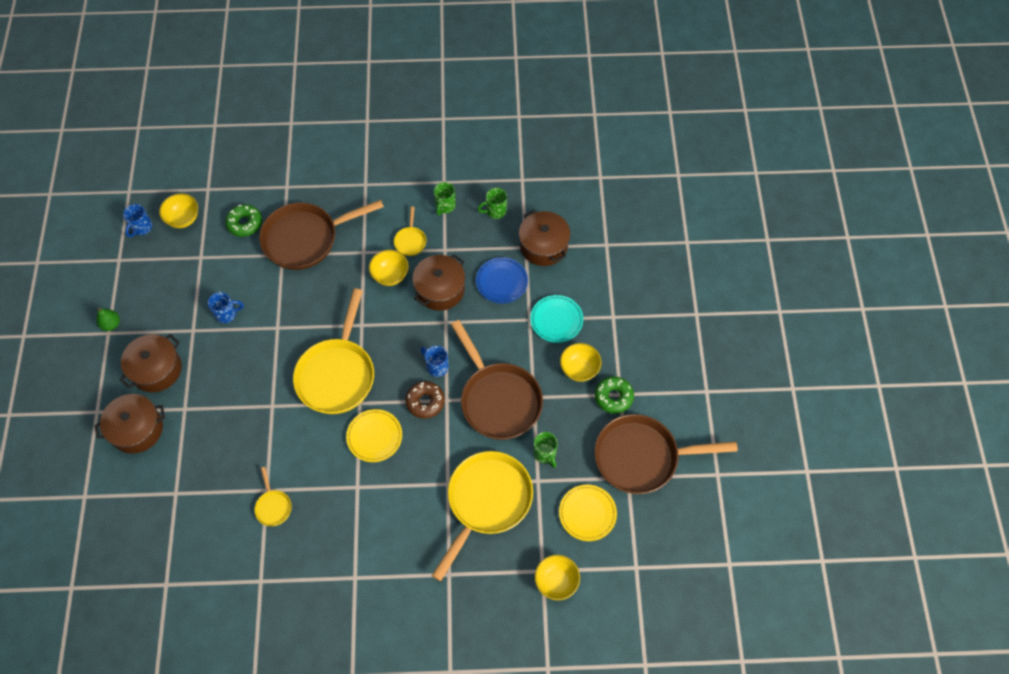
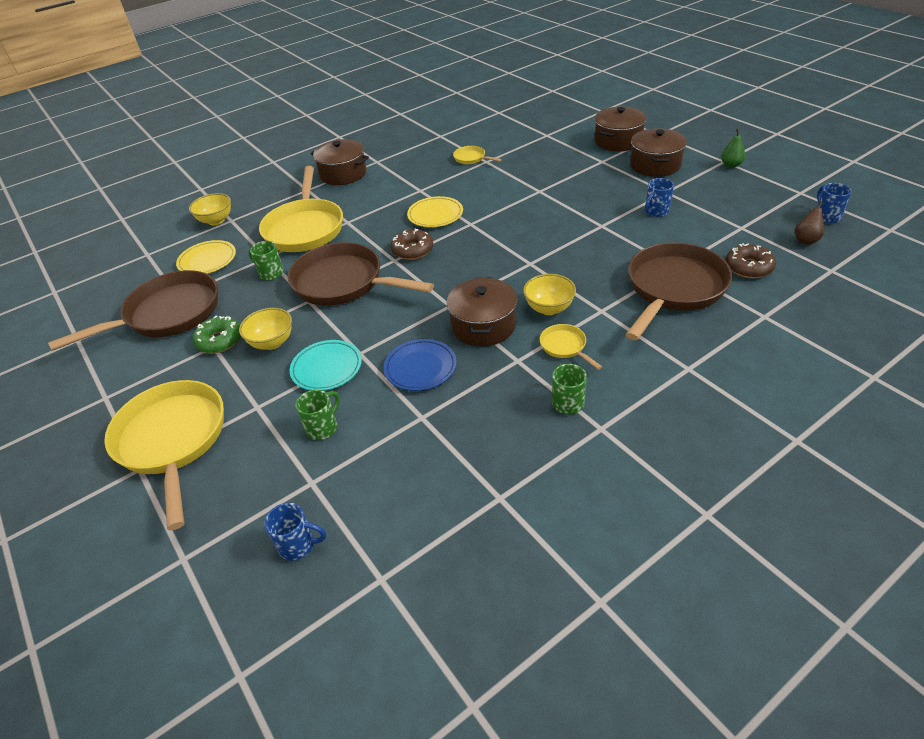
camera: 150 degrees right, 20 degrees down
yellow bowl [159,193,198,228] -> brown pear [795,201,824,245]
green donut [225,204,262,237] -> brown donut [726,243,776,278]
yellow pan [293,288,374,414] -> yellow pan moved to [104,380,224,530]
blue mug [421,346,449,377] -> blue mug moved to [264,503,326,561]
green mug [478,188,507,219] -> green mug moved to [296,390,340,440]
brown pot [519,209,571,266] -> brown pot moved to [311,139,369,185]

